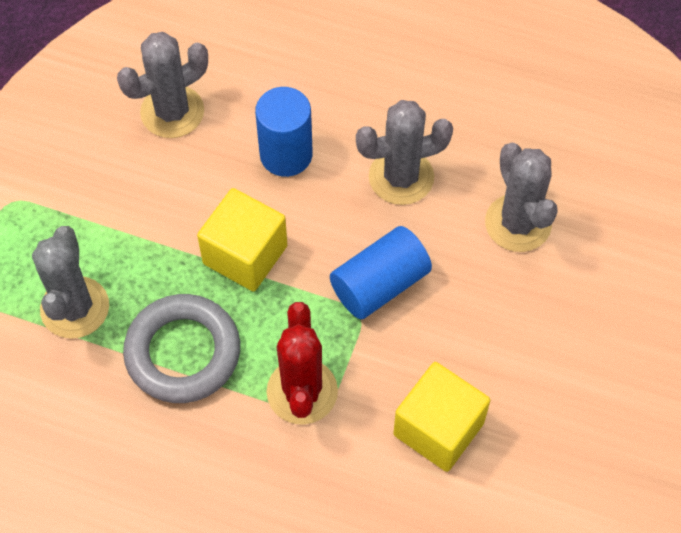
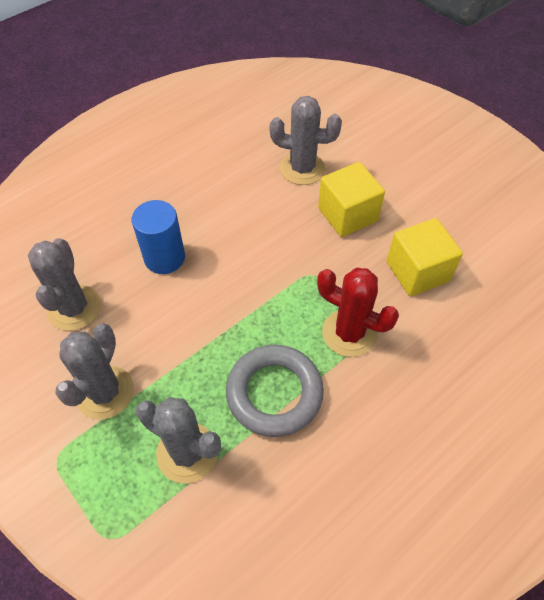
camera: 60 degrees left, 5 degrees down
yellow cube [197,188,287,292] -> yellow cube moved to [318,162,385,237]
blue cylinder [330,226,432,319] -> none
grey cactus [356,100,453,205] -> grey cactus moved to [55,323,134,420]

